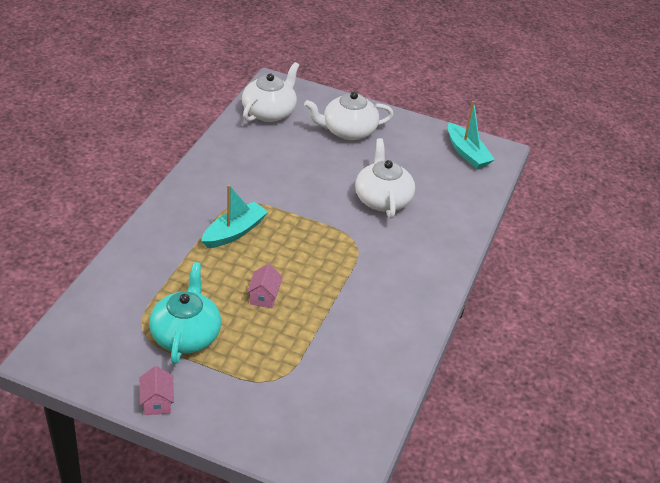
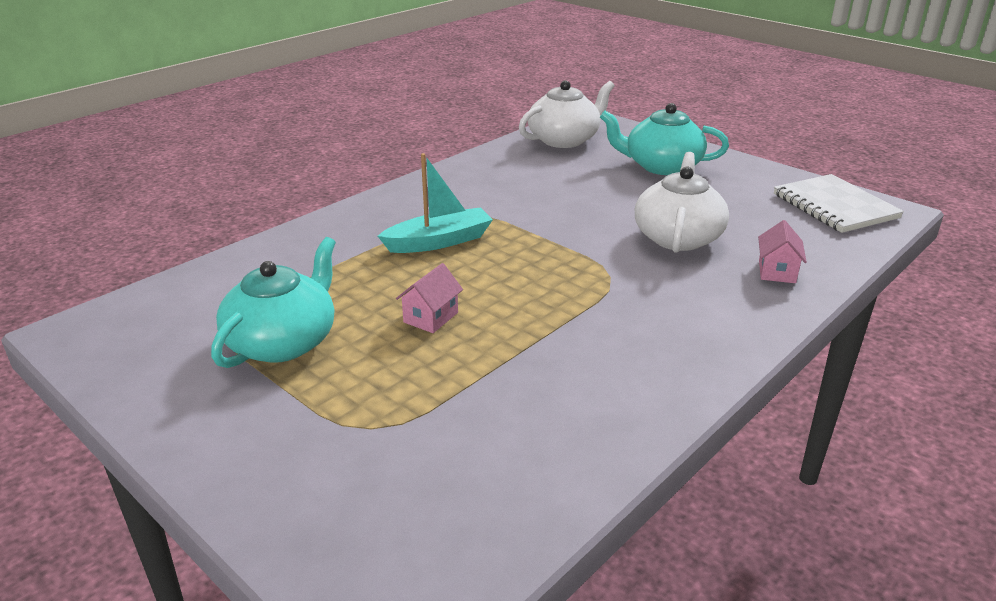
camera: 25 degrees right, 10 degrees down
pink house [140,366,174,415] -> pink house moved to [758,220,807,283]
white teapot [304,92,394,140] -> turquoise teapot [600,103,729,175]
turquoise boat [448,101,495,169] -> white notebook [774,174,904,233]

